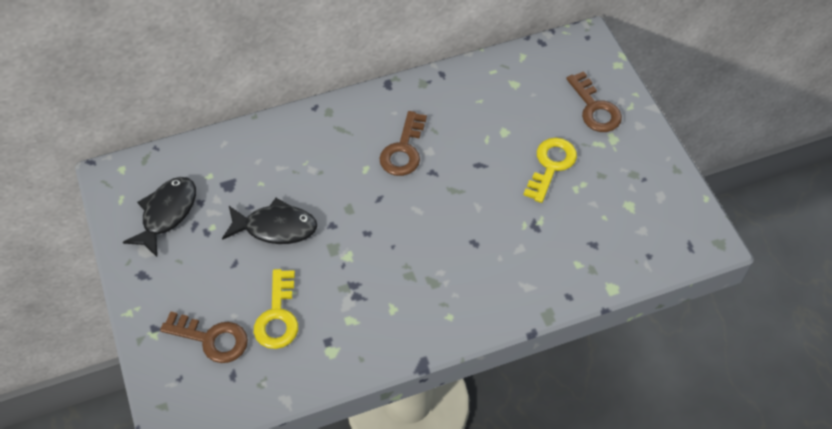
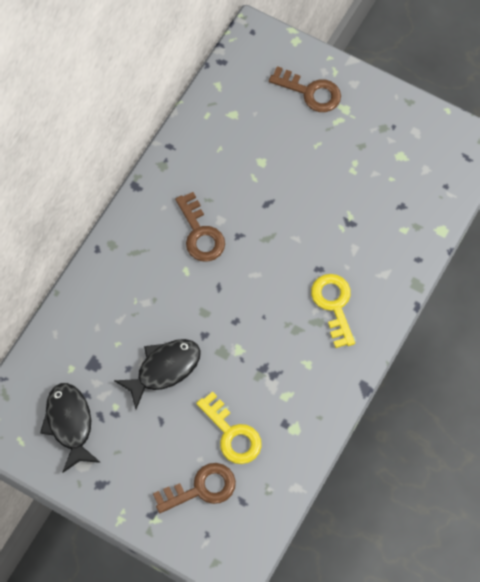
camera: 40 degrees left, 10 degrees up
yellow key [523,138,577,203] -> yellow key moved to [311,274,355,348]

